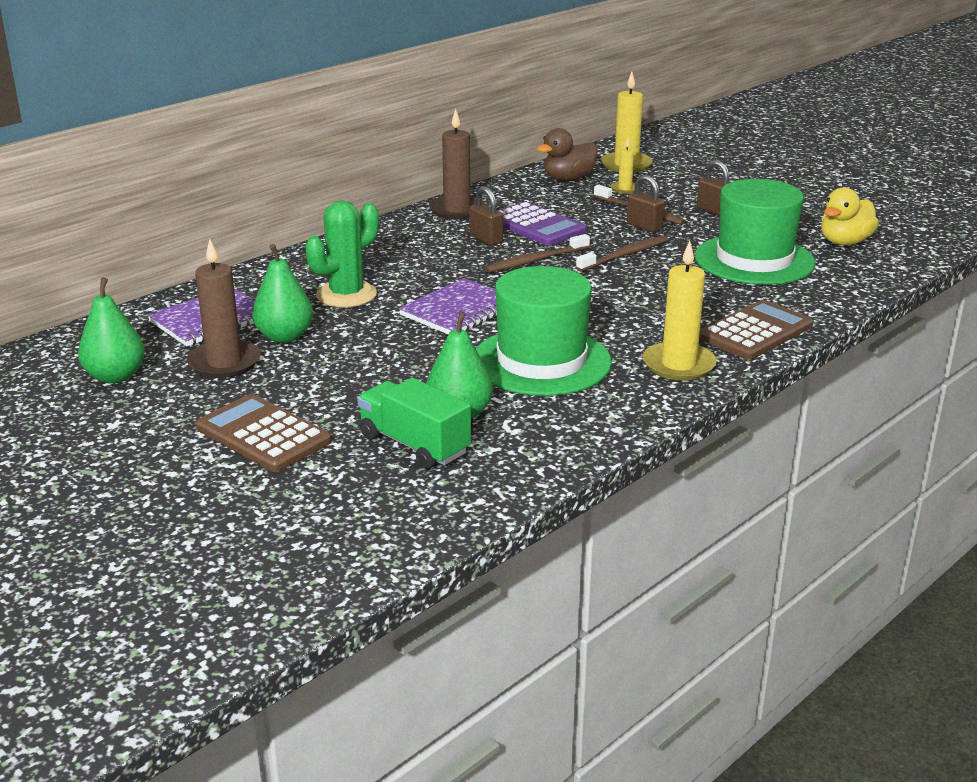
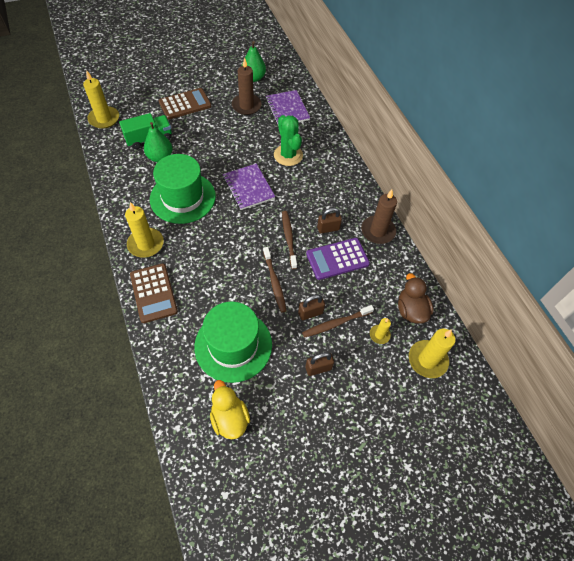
camera: 110 degrees right, 30 degrees up
green pear [252,244,313,343] -> none
none -> yellow candle [83,70,119,129]

